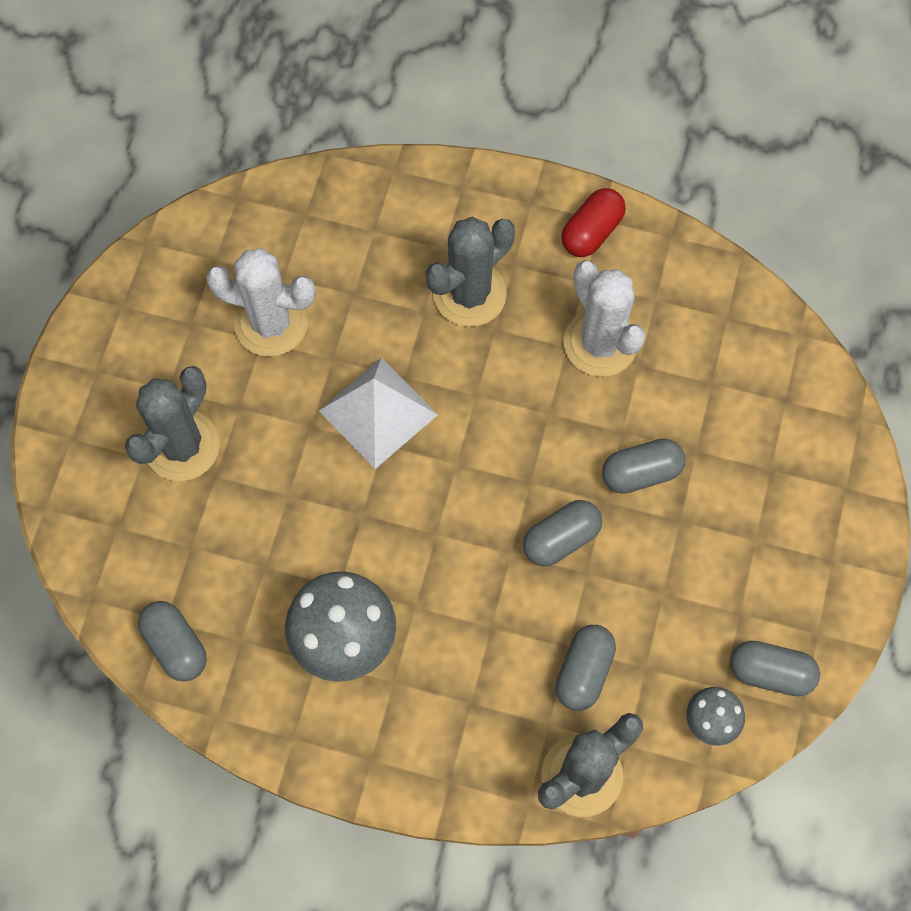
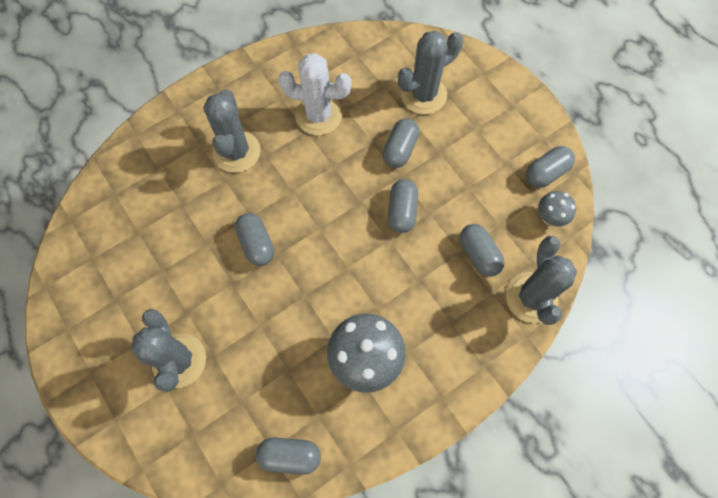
camera: 50 degrees left, 0 degrees up
white cactus [206,248,315,357] -> none
white pyramid [319,358,438,469] -> grey capsule [235,213,274,266]
red capsule [561,188,626,257] -> none
none -> grey cactus [398,31,463,114]

